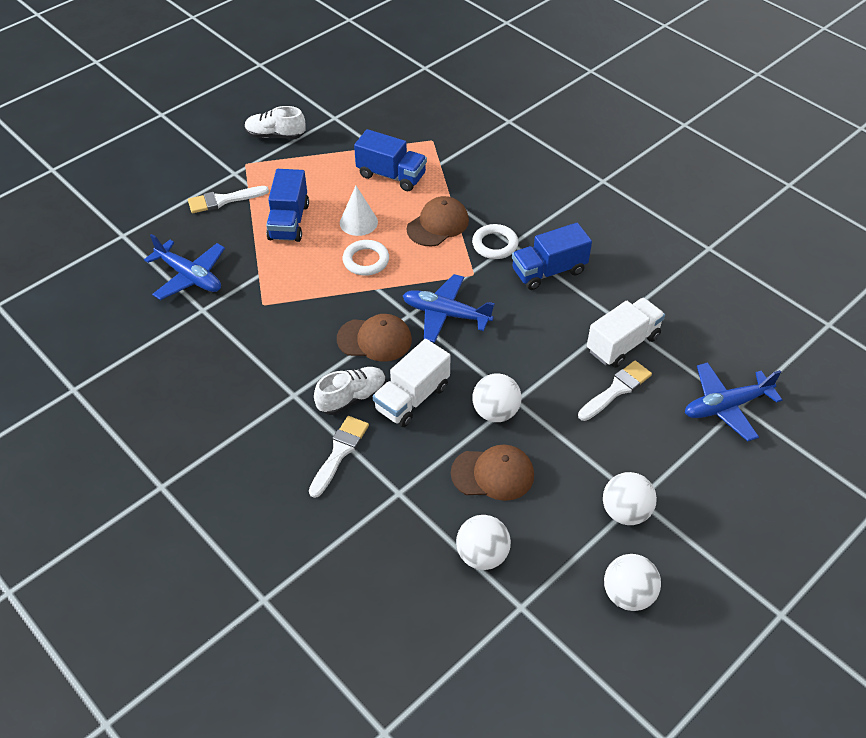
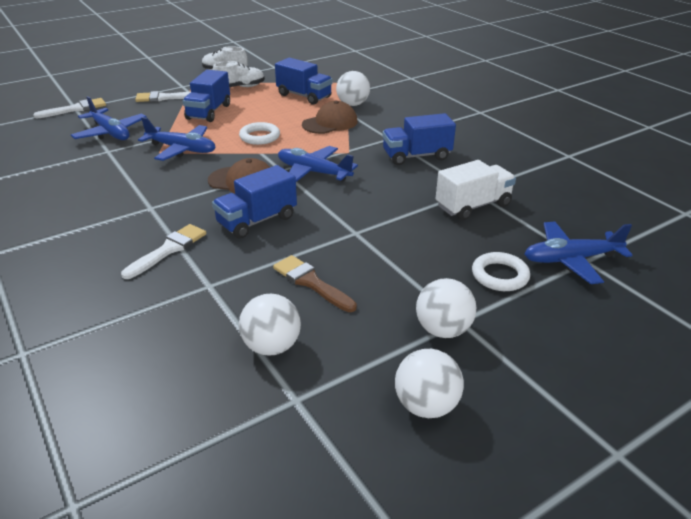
camera: 10 degrees right, 15 degrees down
white shoe [314,367,386,415] -> white shoe moved to [212,61,265,87]
white cone [340,186,378,236] -> none
white truck [373,339,451,427] -> blue truck [212,165,297,239]
brown cap [451,445,534,501] -> brown brush [273,255,357,312]
white ring [472,224,518,259] -> white ring moved to [472,252,530,291]
white ball [472,373,522,422] -> white ball moved to [336,71,370,106]
white brush [578,361,652,421] -> white brush moved to [33,98,106,118]
none -> blue plane [138,117,216,161]

